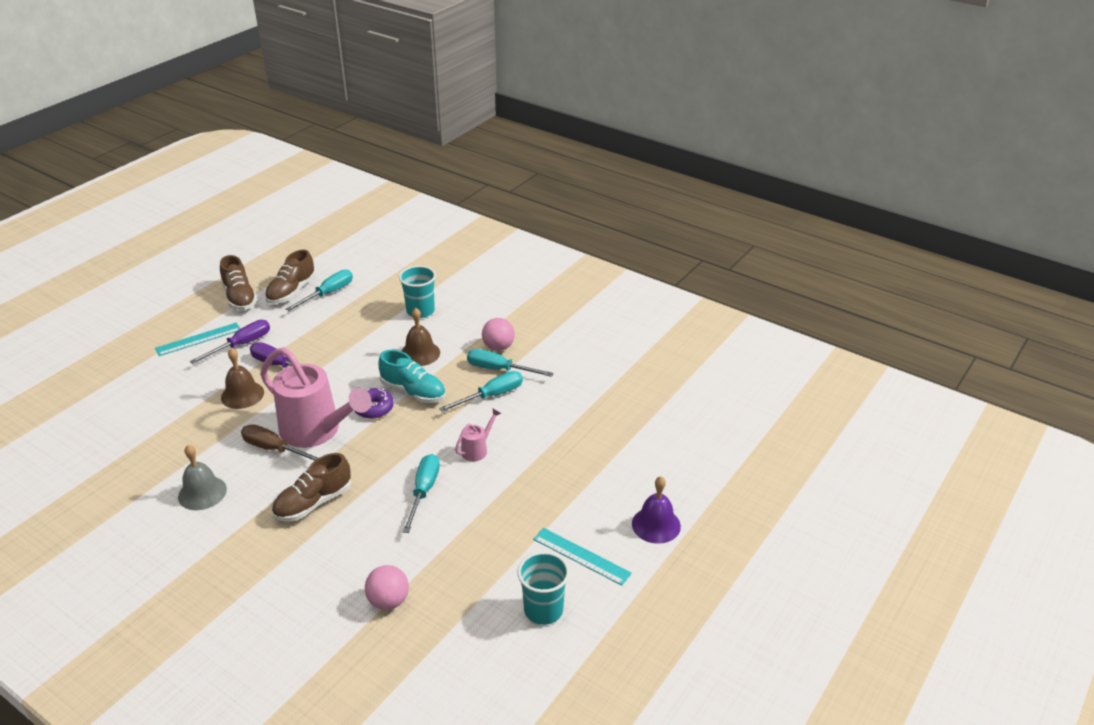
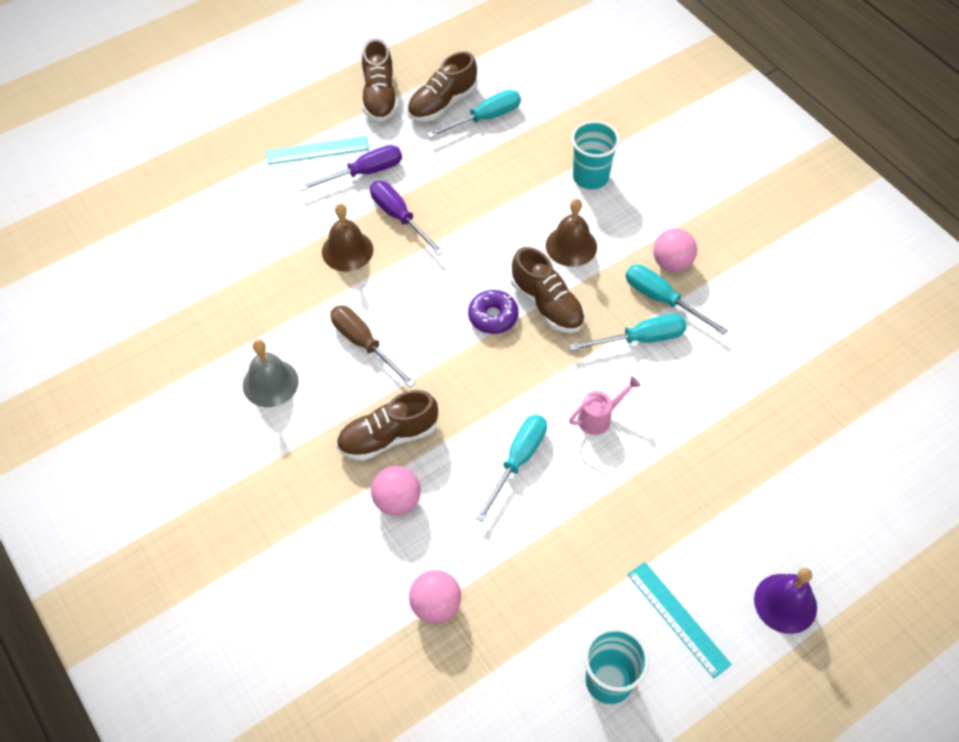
camera: 20 degrees right, 20 degrees up
pink watering can [260,347,371,448] -> none
turquoise shoe [379,350,446,403] -> brown shoe [511,247,585,333]
none -> pink ball [371,466,421,516]

